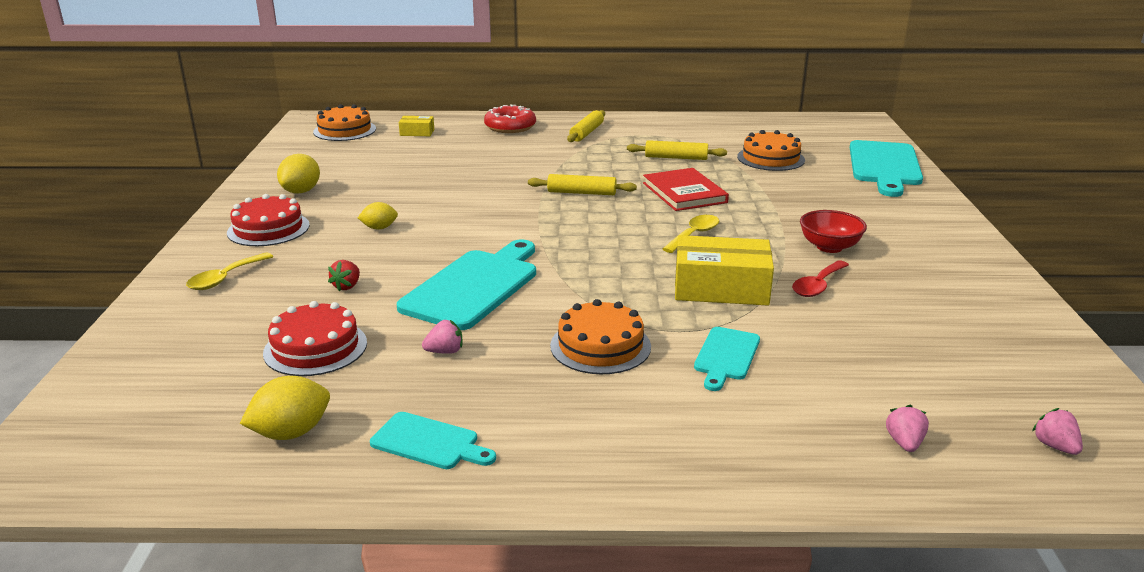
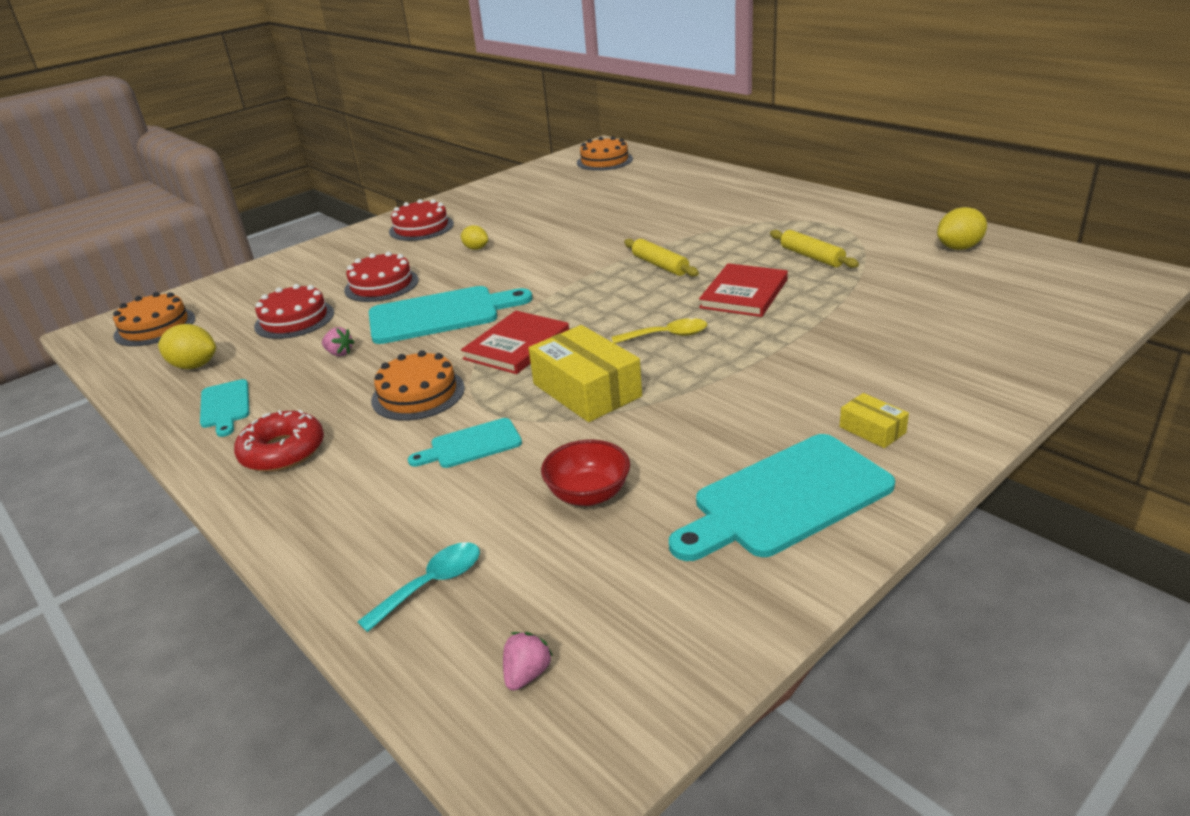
camera: 50 degrees right, 5 degrees up
yellow spoon [186,253,274,290] -> none
yellow lemon [277,154,320,193] -> yellow lemon moved to [937,207,987,250]
red strawberry [328,260,360,291] -> red cake [344,251,419,302]
yellow box [399,116,434,136] -> yellow box moved to [839,393,909,448]
red donut [484,104,536,133] -> red donut moved to [234,410,324,472]
yellow rolling pin [567,110,605,142] -> none
orange cake [737,130,805,171] -> orange cake moved to [113,292,195,346]
red spoon [792,260,849,297] -> none
red bowl [800,210,867,253] -> red bowl moved to [541,440,630,506]
turquoise cutting board [850,140,923,197] -> turquoise cutting board moved to [669,434,895,561]
pink strawberry [886,405,929,452] -> turquoise spoon [357,542,480,632]
none -> red book [461,311,569,374]

